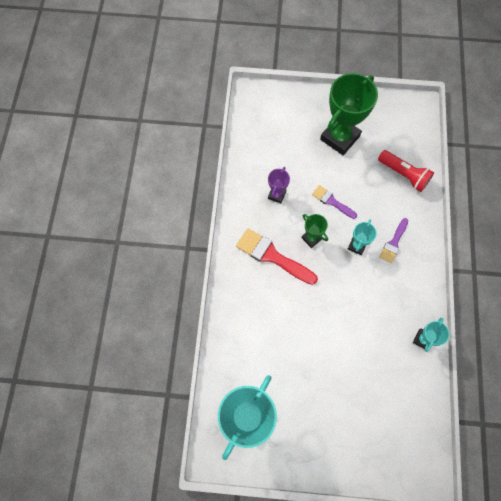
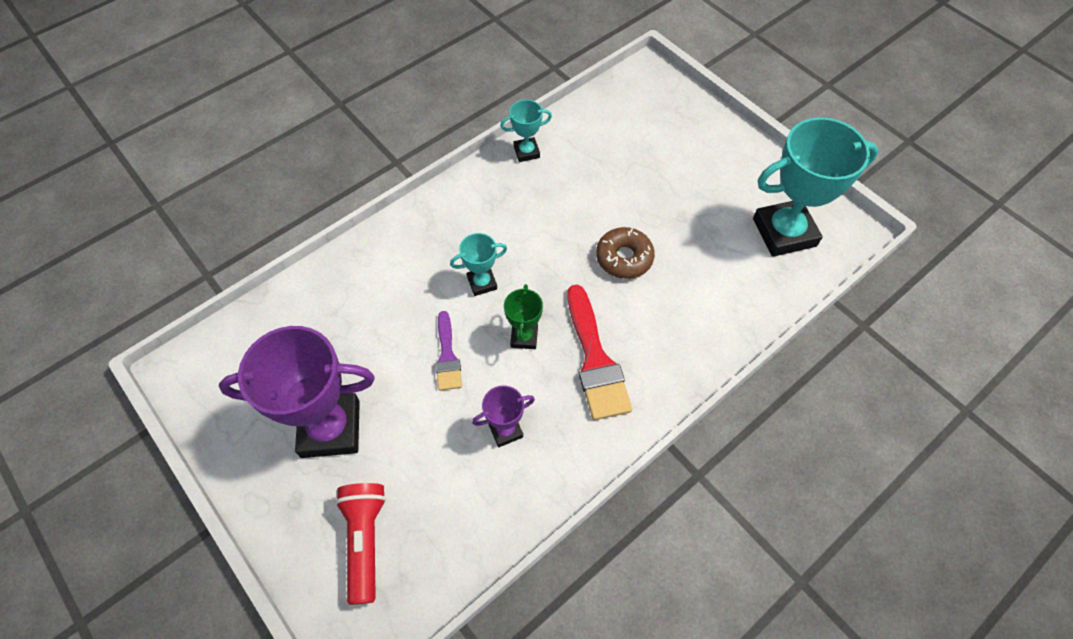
camera: 135 degrees left, 10 degrees down
green trophy [320,73,378,155] -> purple trophy [219,326,375,458]
red flashlight [378,150,434,192] -> red flashlight moved to [335,483,386,605]
purple brush [379,218,408,263] -> none
none -> brown donut [596,227,655,279]

